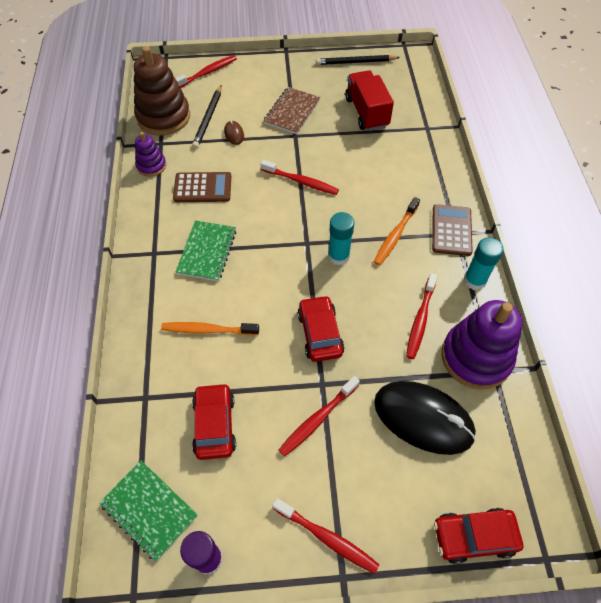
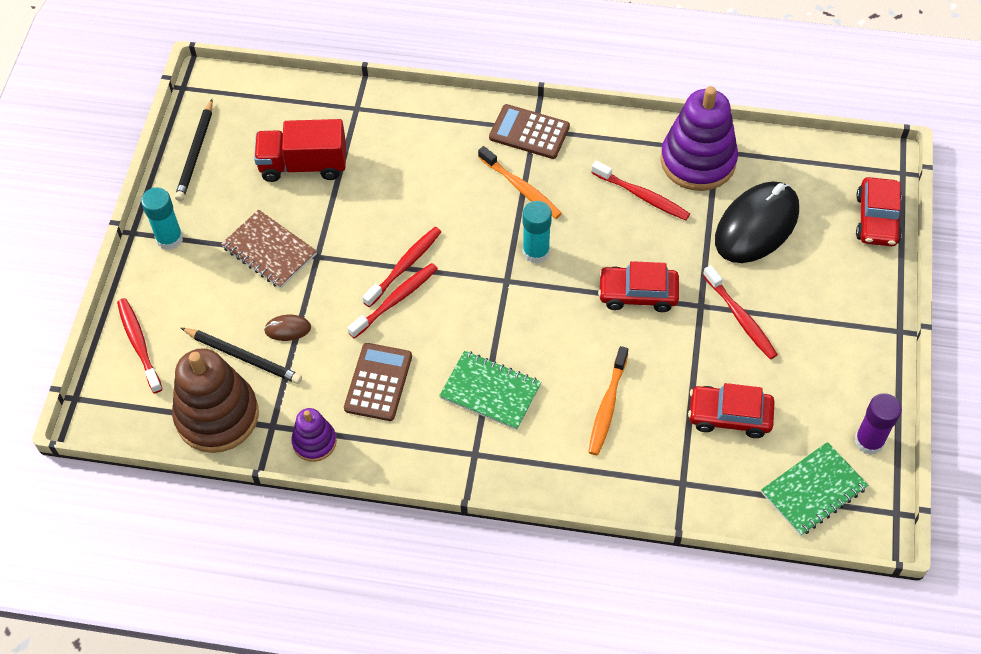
camera: 75 degrees left, 0 degrees up
red toothbrush [272,498,380,574] -> red toothbrush moved to [347,263,438,338]
turquoise glue stick [464,237,504,290] -> turquoise glue stick moved to [141,187,183,250]

